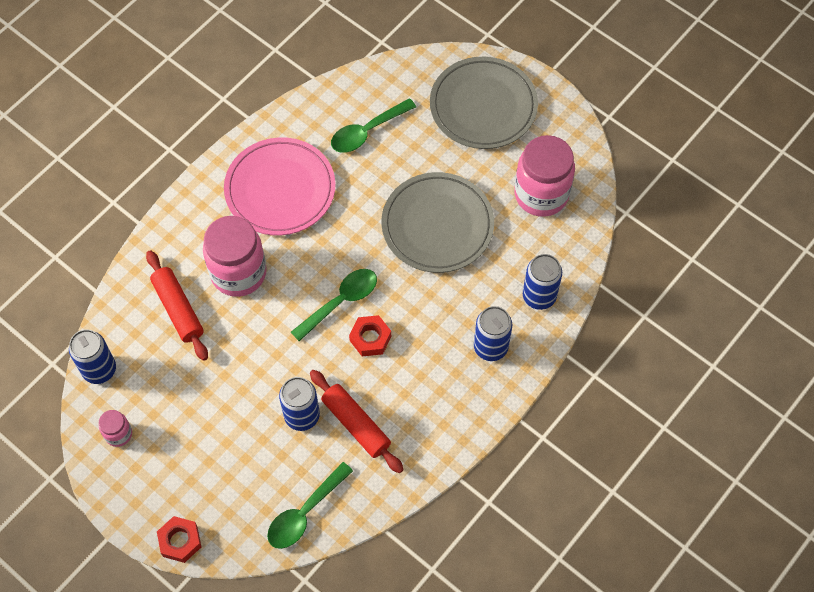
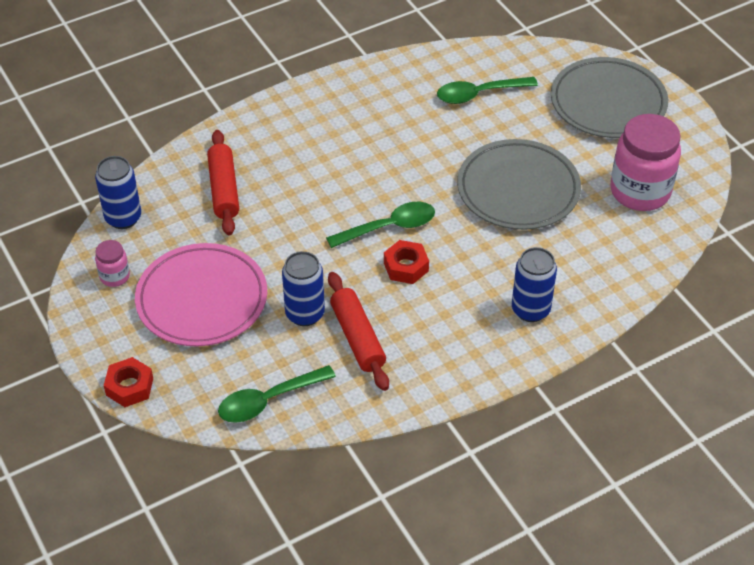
camera: 20 degrees right, 15 degrees down
pink jar [203,216,267,297] -> none
pink plate [224,137,336,236] -> pink plate moved to [135,243,267,347]
blue can [523,254,562,310] -> none

